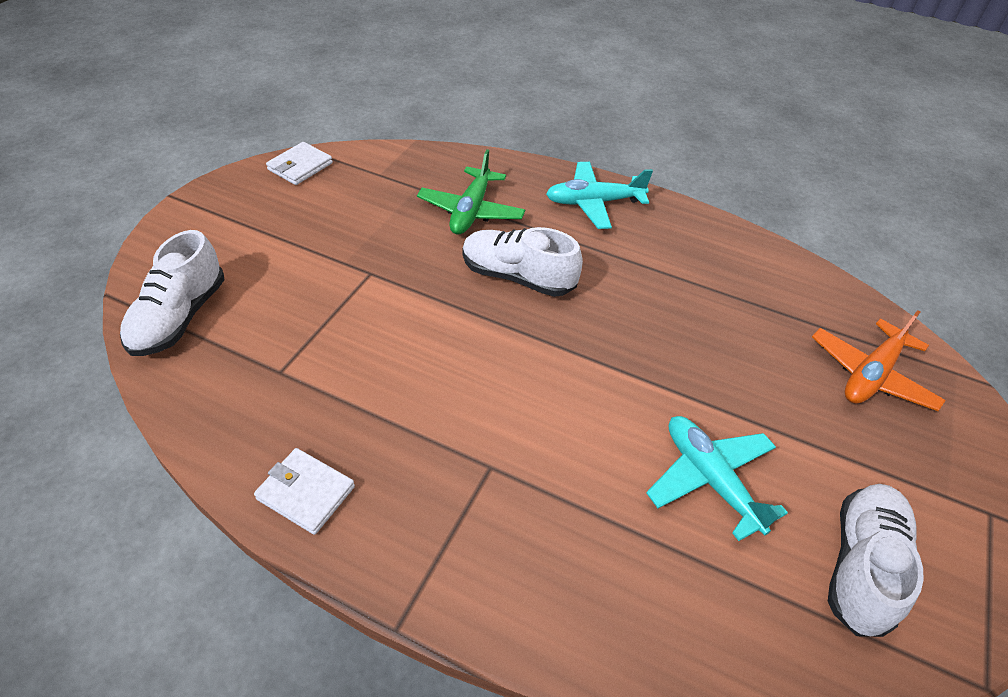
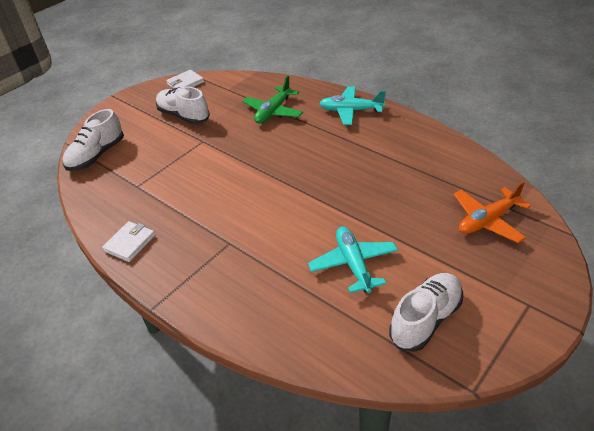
camera: 20 degrees right, 5 degrees down
white wallet [254,448,355,535] -> white wallet turned 75 degrees clockwise [102,221,155,262]
white shoe [463,227,583,297] -> white shoe moved to [156,86,210,124]

